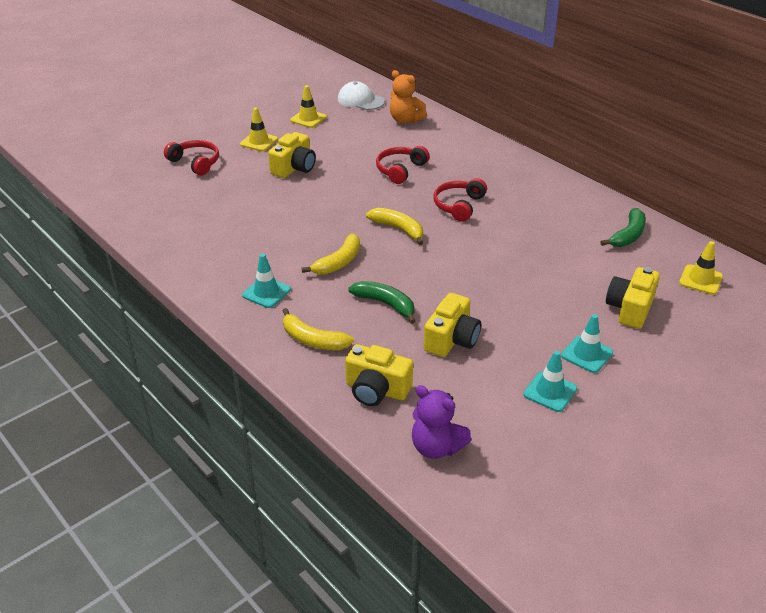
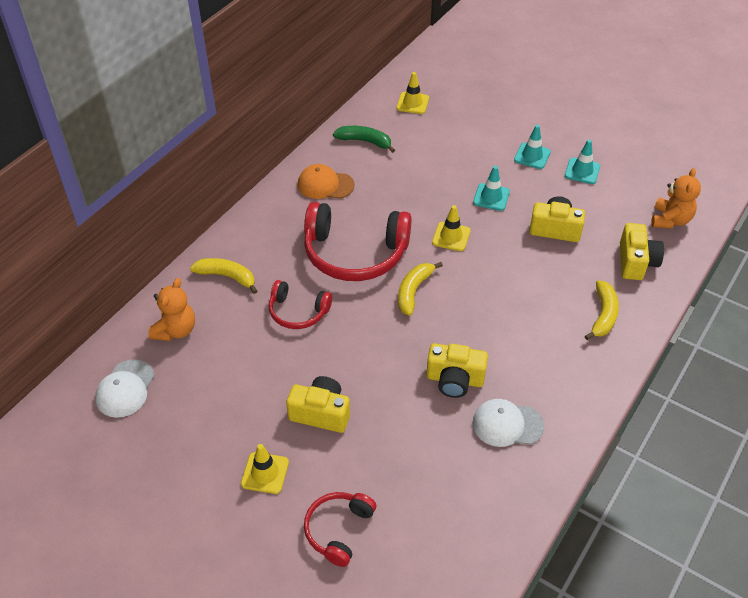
camera: 105 degrees left, 10 degrees up
turquoise traffic cone [242,254,291,308] -> turquoise traffic cone moved to [473,166,510,211]
yellow traffic cone [290,85,327,128] -> yellow traffic cone moved to [432,205,471,251]
yellow banana [301,234,360,275] -> yellow banana moved to [190,258,257,294]
green banana [348,281,415,324] -> none
purple teddy bear [412,385,471,459] -> orange teddy bear [651,168,701,228]
red headphones [433,178,487,222] -> red headphones [304,202,411,281], size x1.85
yellow camera [606,267,660,329] -> yellow camera moved to [426,343,488,398]
none -> orange cap [298,164,354,199]
none -> white cap [472,399,544,447]

